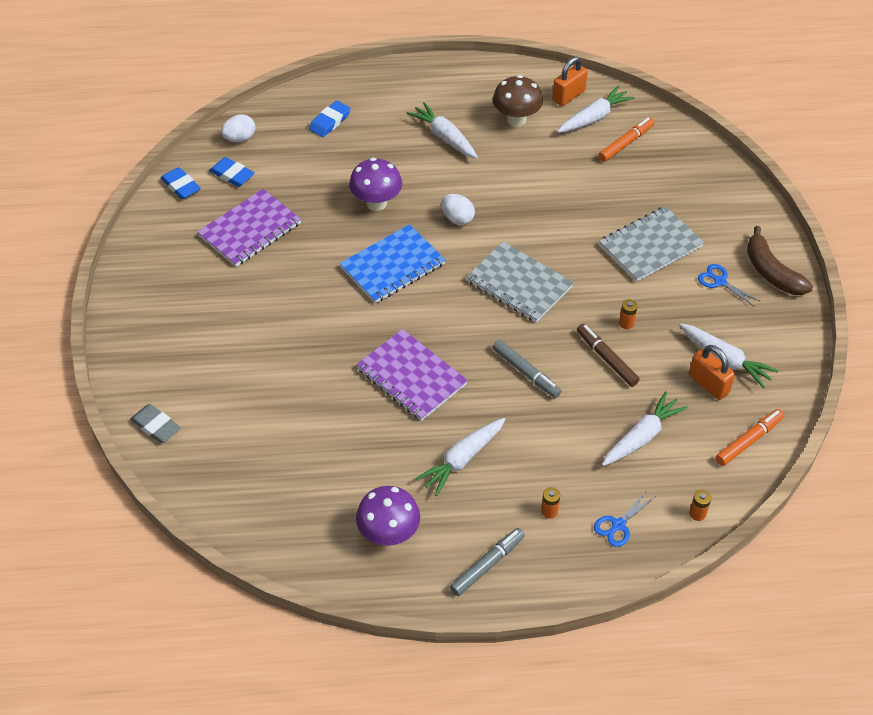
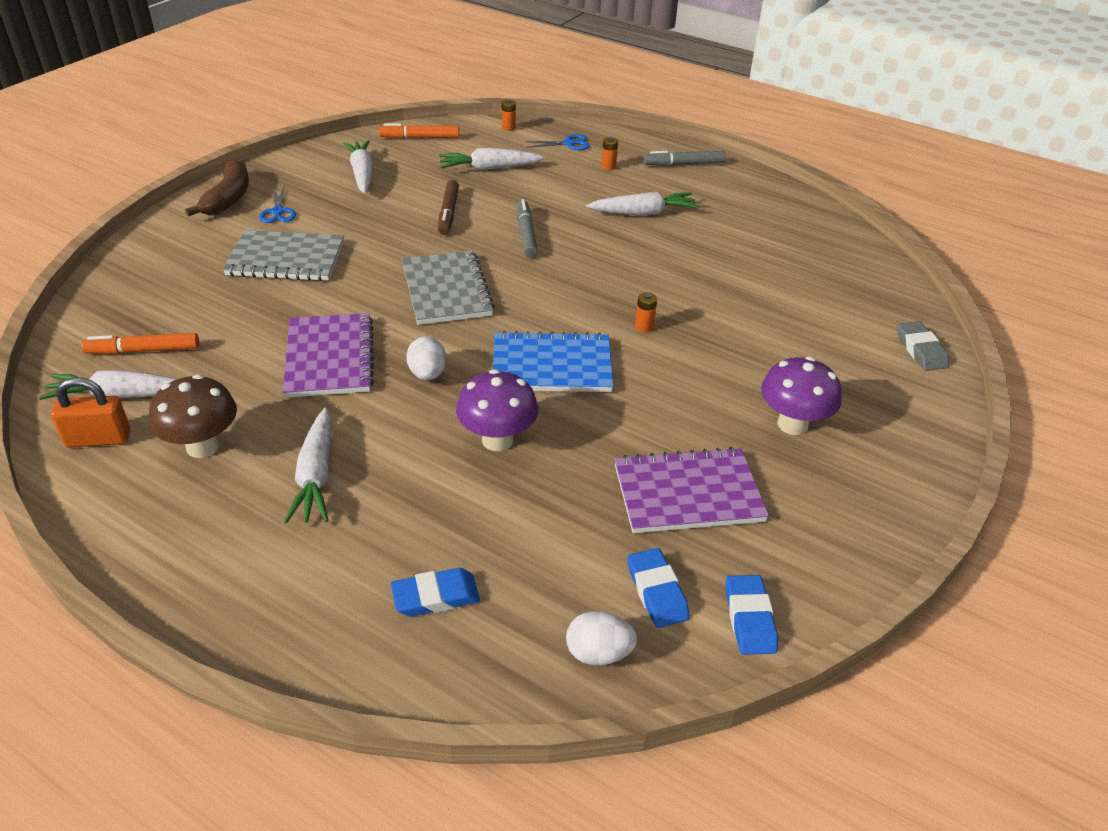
camera: 145 degrees left, 10 degrees down
purple notebook [356,329,468,421] -> purple notebook moved to [283,313,374,398]
purple mushroom [356,486,420,546] -> purple mushroom moved to [761,357,842,435]
orange battery [619,299,638,329] -> orange battery moved to [635,292,657,332]
orange padlock [689,345,735,400] -> none

